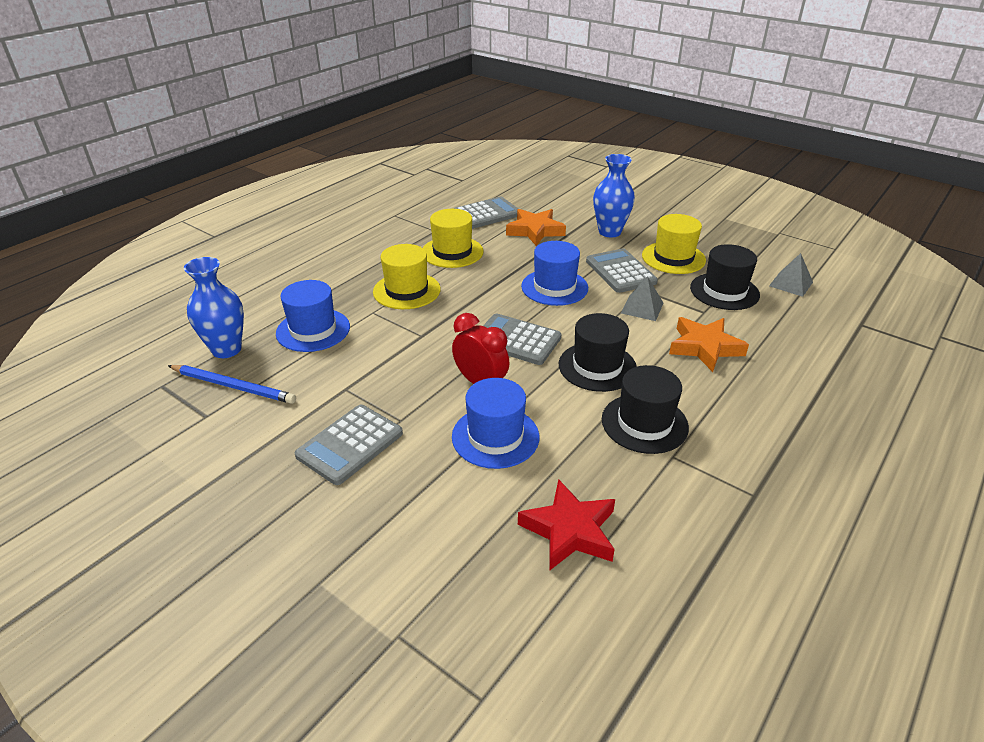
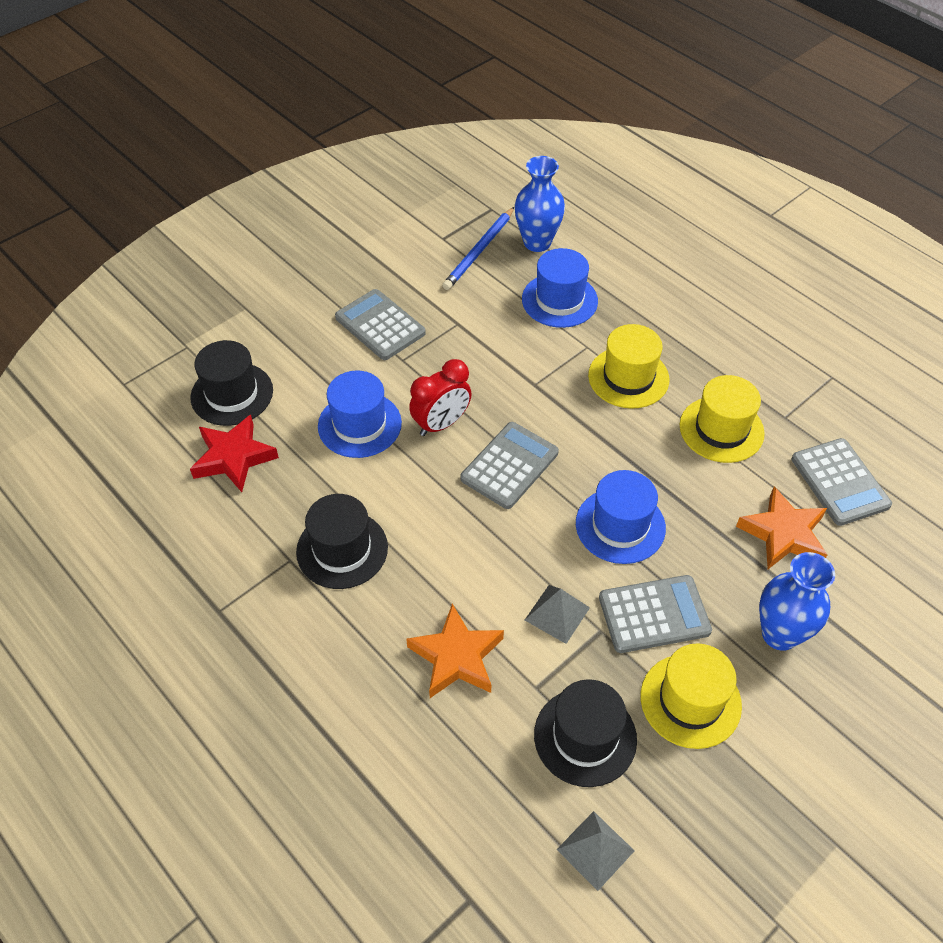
camera: 100 degrees right, 15 degrees up
black hat [559,313,637,392] -> black hat moved to [190,340,273,426]

